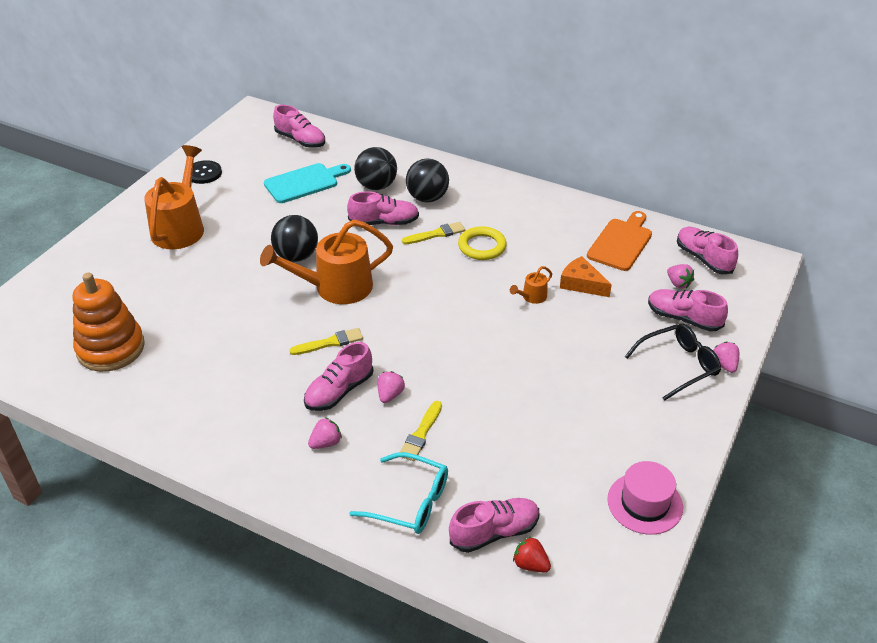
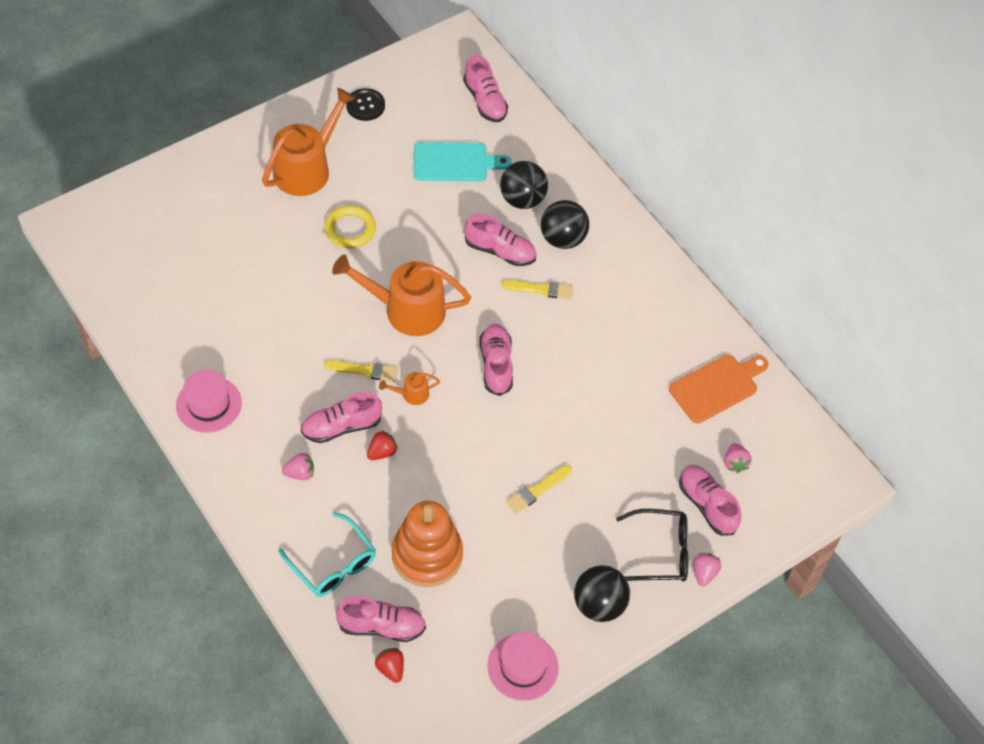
camera: 25 degrees right, 15 degrees up
orange stacking toy [73,273,145,372] -> orange stacking toy moved to [392,501,463,587]
black ball [271,215,318,262] -> black ball moved to [574,565,630,622]
pink strawberry [378,371,405,403] -> red strawberry [367,430,398,460]
yellow brush [400,401,442,461] -> yellow brush moved to [506,465,572,514]
yellow ring [458,226,507,260] -> yellow ring moved to [325,205,376,248]
orange watering can [510,266,552,304] -> orange watering can moved to [379,372,440,405]
orange cheese [560,256,612,297] -> none
pink shoe [677,227,738,274] -> pink shoe moved to [479,324,513,396]
none -> pink hat [176,370,242,433]

